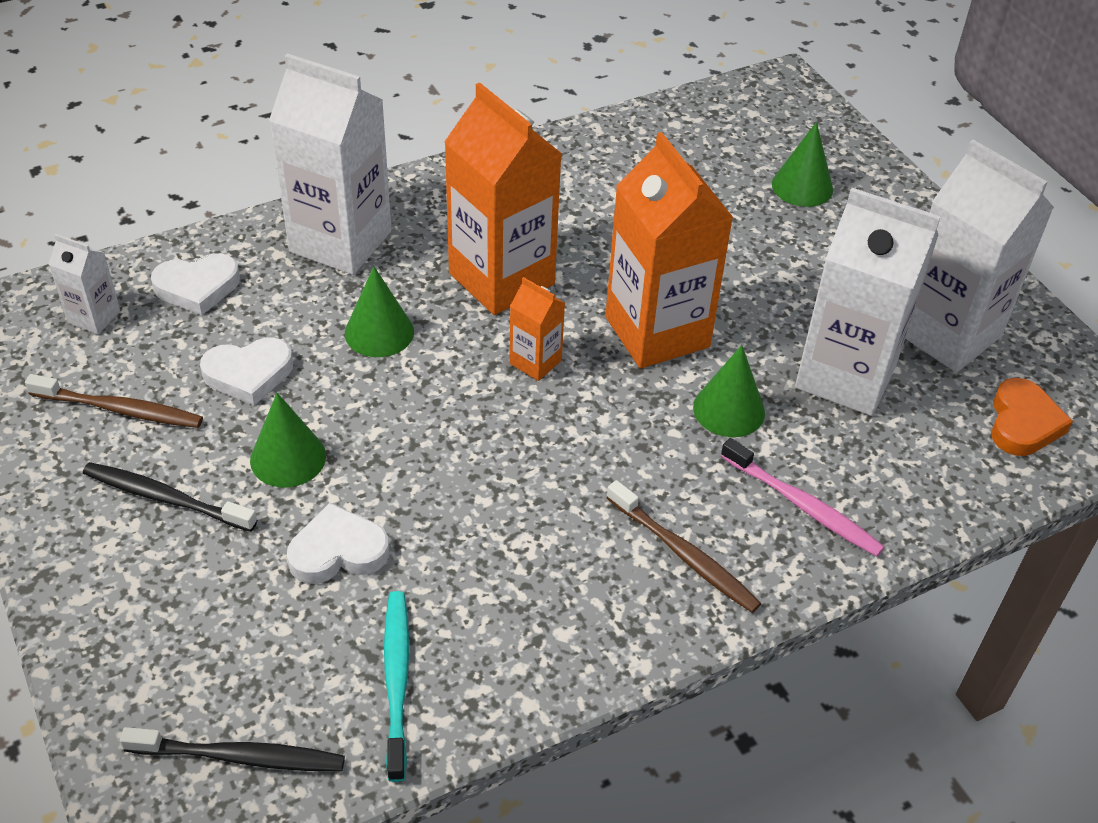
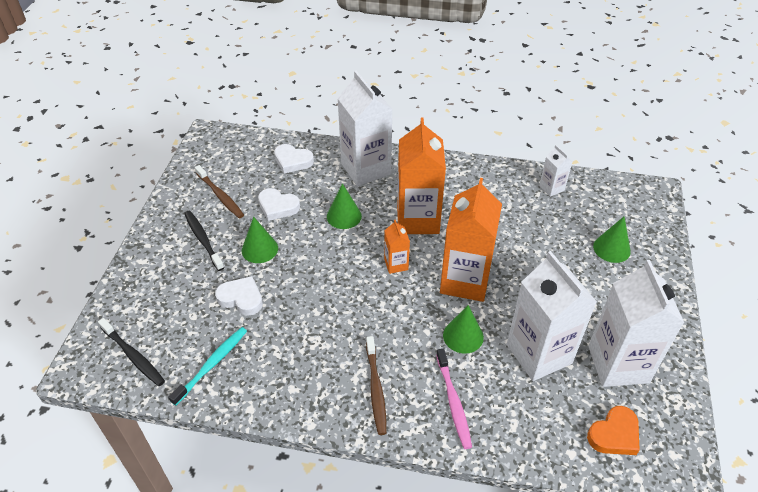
camera: 40 degrees right, 0 degrees up
white carton [49,234,120,334] -> white carton moved to [539,145,572,197]

